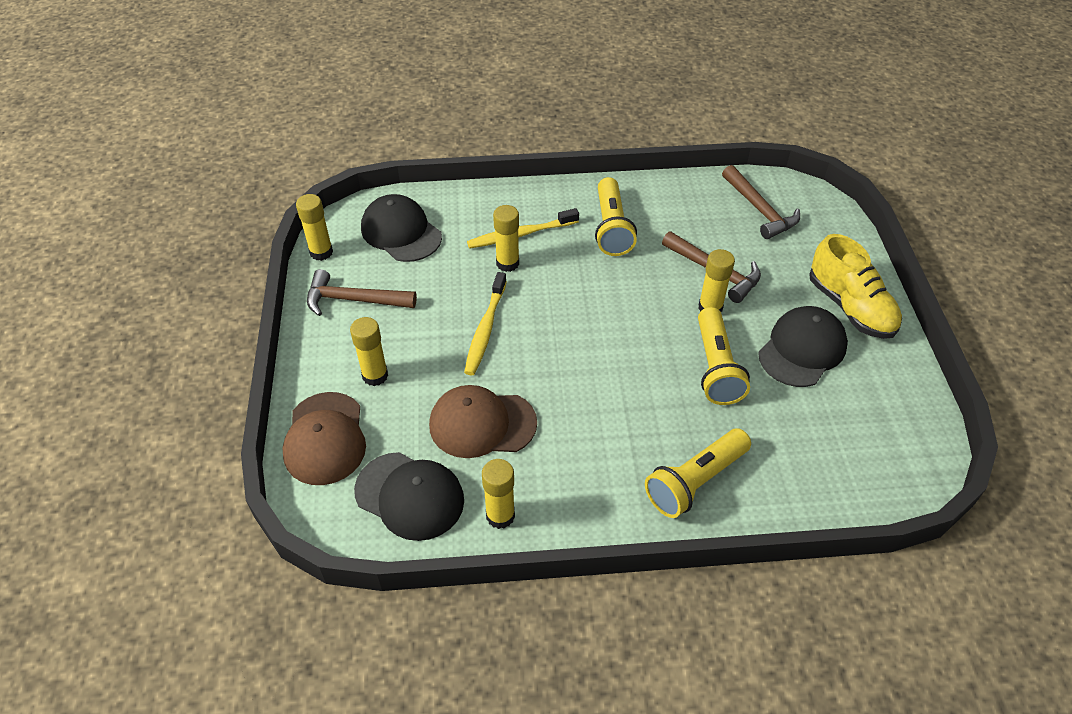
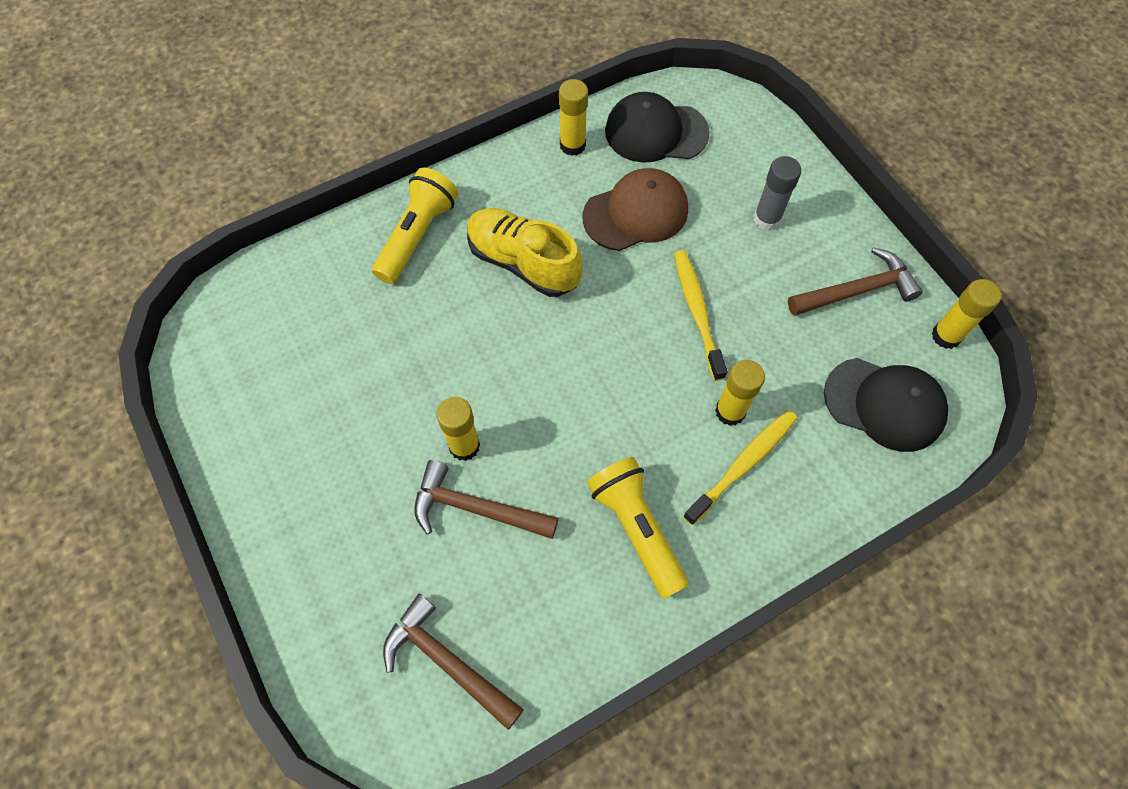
camera: 155 degrees right, 15 degrees up
brown cap [283,392,366,485] -> none
yellow glue stick [350,317,388,386] -> grey glue stick [754,156,801,231]
yellow flashlight [698,307,750,405] -> none
black cap [758,306,848,387] -> none
yellow shoe [809,234,902,339] -> yellow shoe moved to [467,208,583,297]

